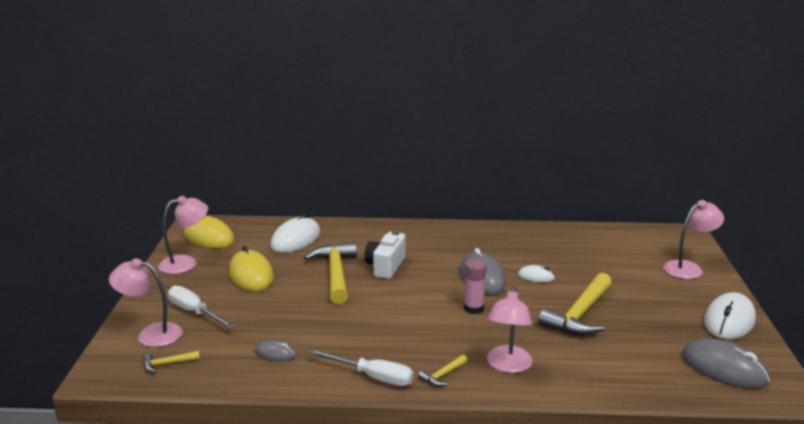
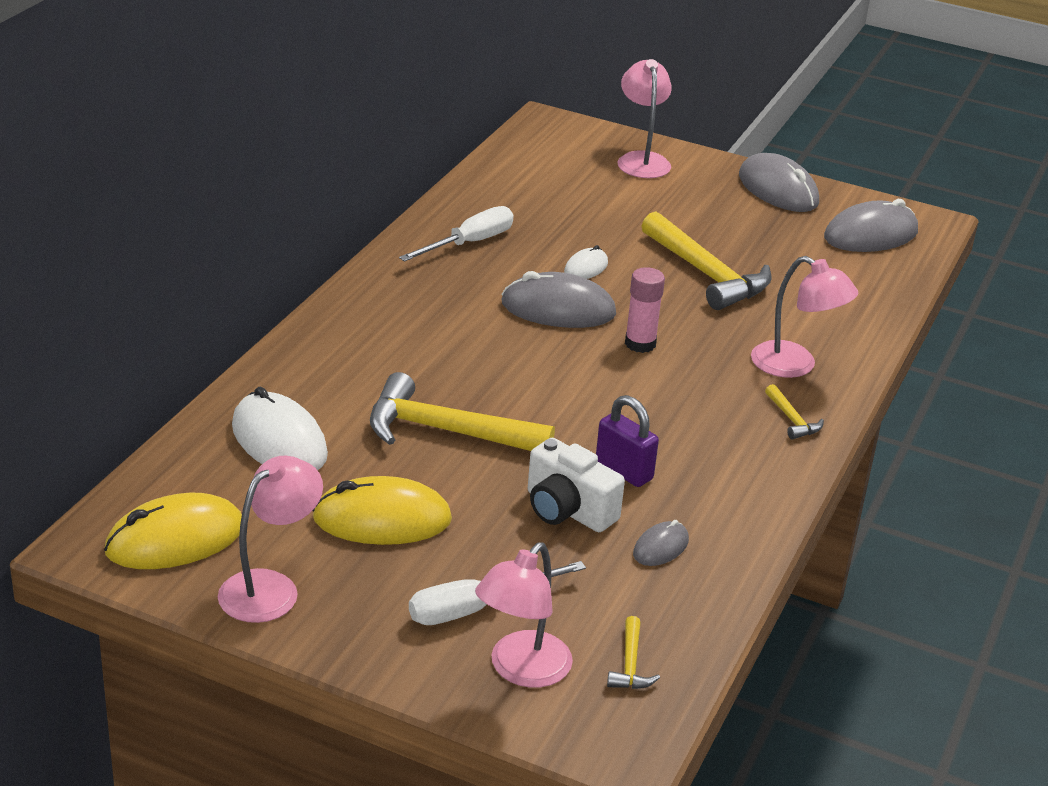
camera: 70 degrees left, 10 degrees up
pink lamp [158,196,208,274] -> pink lamp turned 45 degrees clockwise [218,456,323,623]
white screwdriver [309,349,413,386] -> white screwdriver moved to [399,206,514,261]
white camera [364,231,405,279] -> white camera moved to [528,438,625,532]
white mouse [704,292,756,339] -> grey mouse [739,153,819,212]
none -> purple padlock [596,395,659,487]

